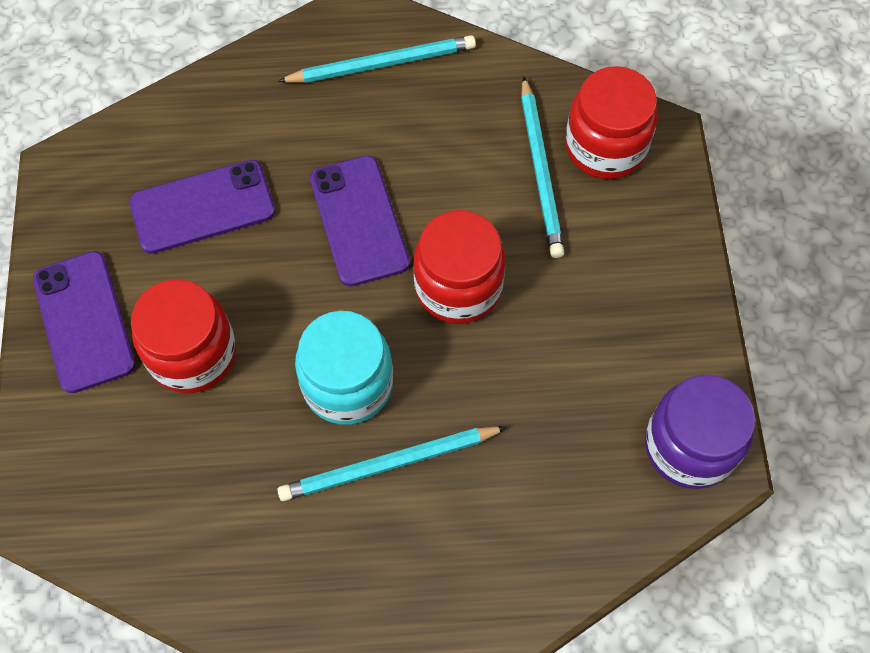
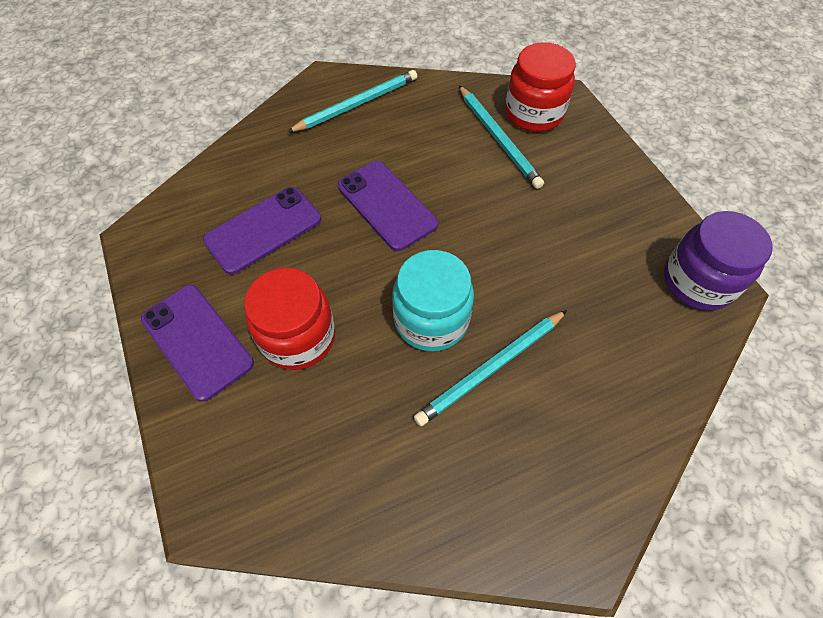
camera: 20 degrees left, 5 degrees down
red jar [413,210,506,324] -> none

